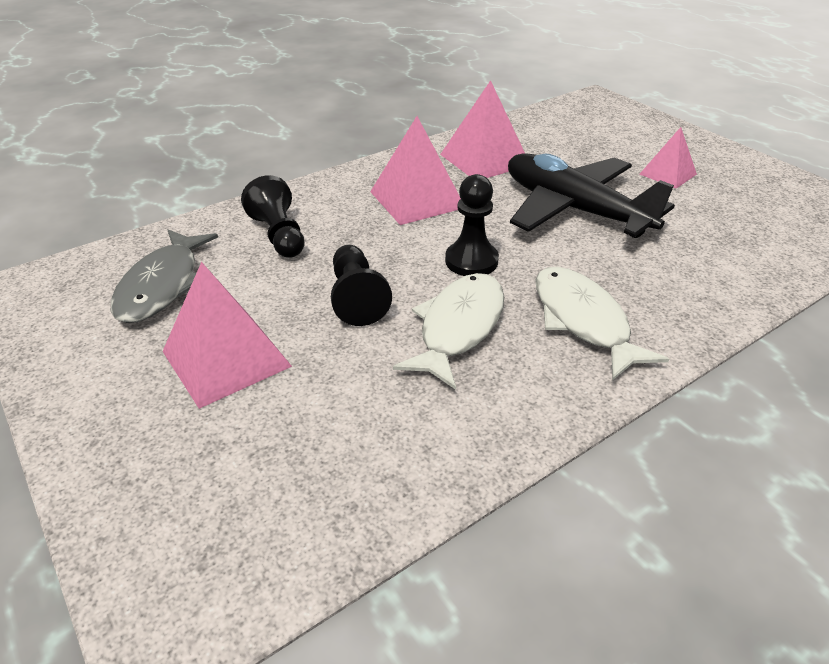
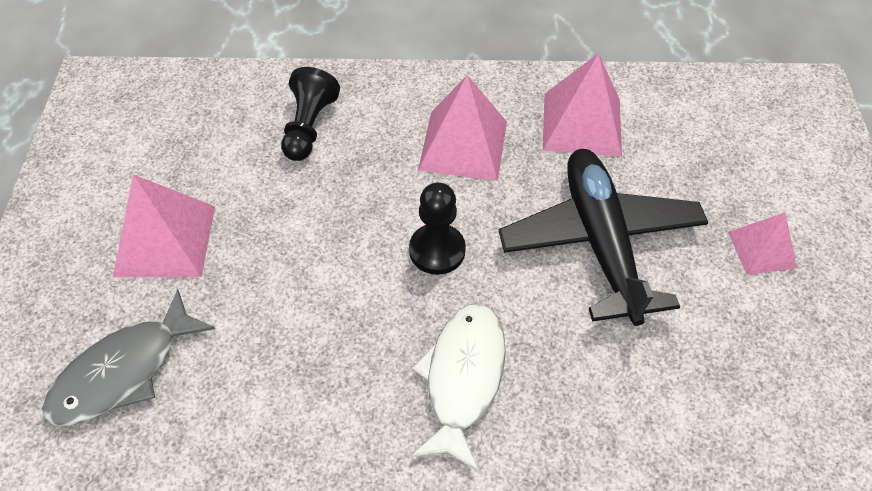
camera: 35 degrees right, 15 degrees up
grey fish [111,229,218,323] -> grey fish moved to [42,289,215,426]
black pawn [331,245,392,326] -> none
white fish [393,273,504,390] -> none

